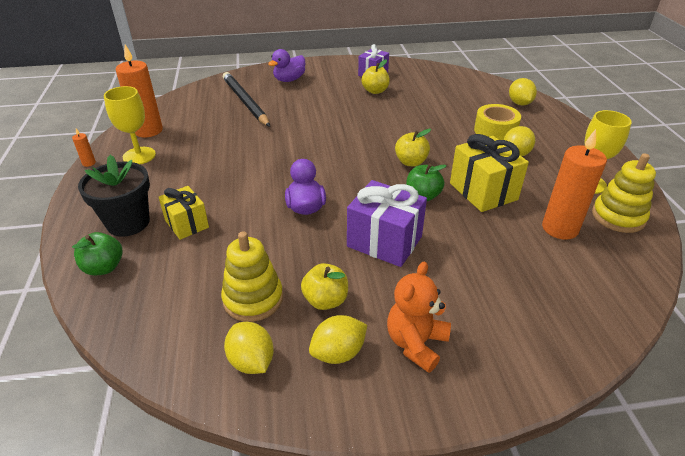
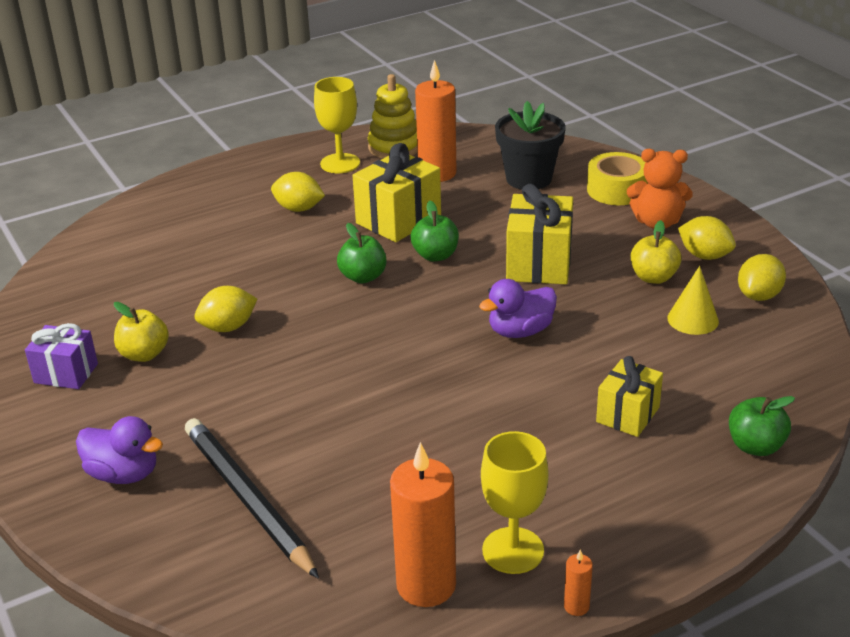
camera: 110 degrees left, 5 degrees down
black flower pot [78,155,150,237] -> black flower pot moved to [495,101,566,190]
yellow stacking toy [221,231,283,322] -> yellow cone [667,266,719,335]
black pencil [223,72,270,127] -> black pencil turned 105 degrees clockwise [185,418,319,579]
purple gift [347,180,427,267] -> yellow gift [506,184,573,284]
yellow apple [395,129,431,166] -> green apple [337,223,387,283]
yellow tape [474,104,521,140] -> yellow tape moved to [587,152,648,205]
yellow lemon [509,78,537,105] -> yellow lemon moved to [195,286,257,332]

